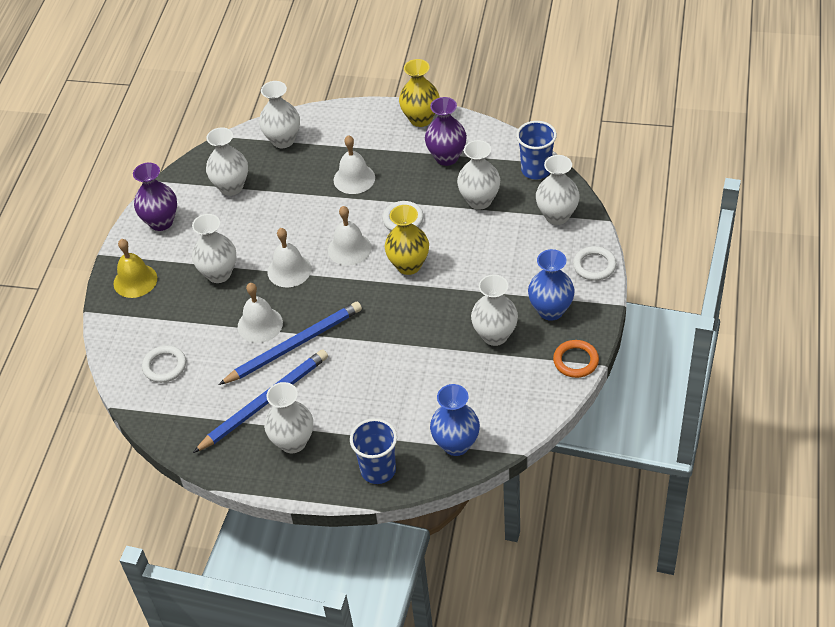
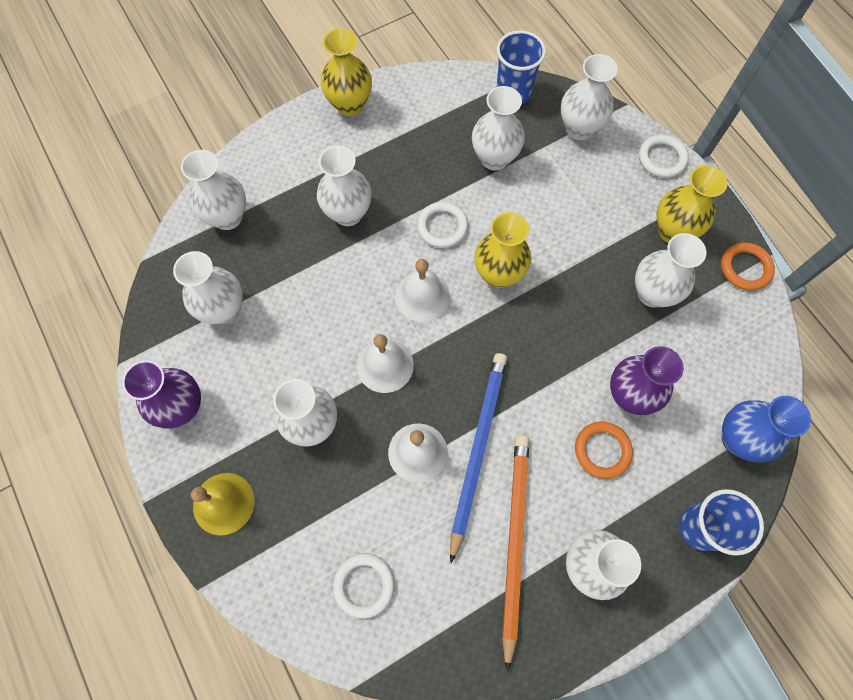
camera: 45 degrees left, 20 degrees up
blue pencil [193,349,328,453] -> orange pencil [502,435,529,672]
white bell [334,135,375,194] -> white vase [317,146,372,226]
purple vase [425,97,467,166] -> purple vase moved to [610,346,684,415]
blue vase [528,249,575,321] -> yellow vase [657,165,728,243]
none -> orange ring [575,422,633,479]

